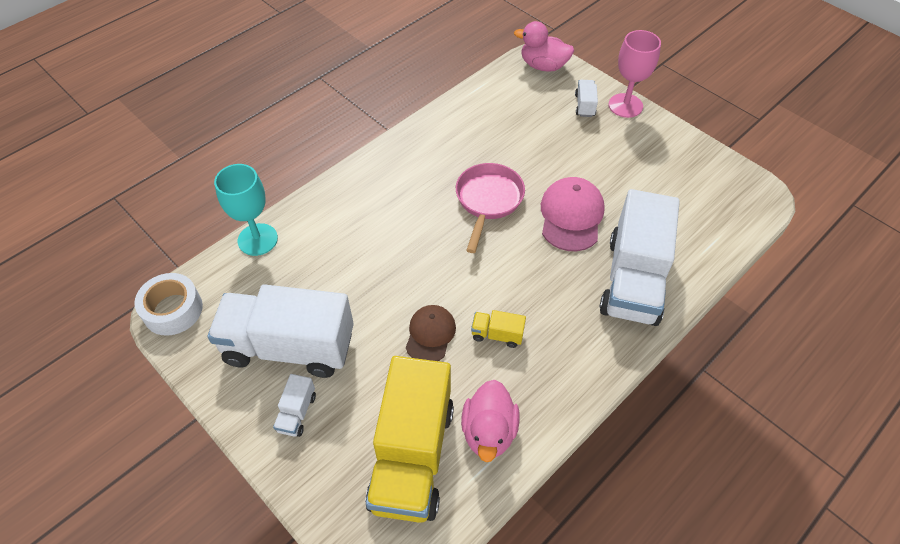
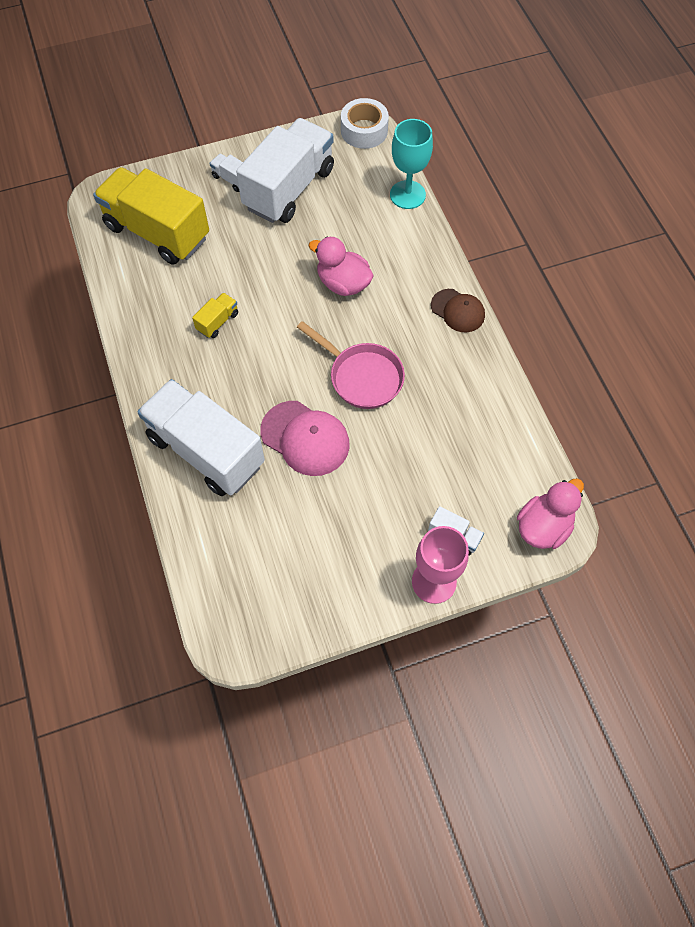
camera: 115 degrees right, 10 degrees up
brown cap [406,305,456,361] -> brown cap moved to [431,289,485,332]
pink duck [461,380,520,462] -> pink duck moved to [309,236,374,296]

